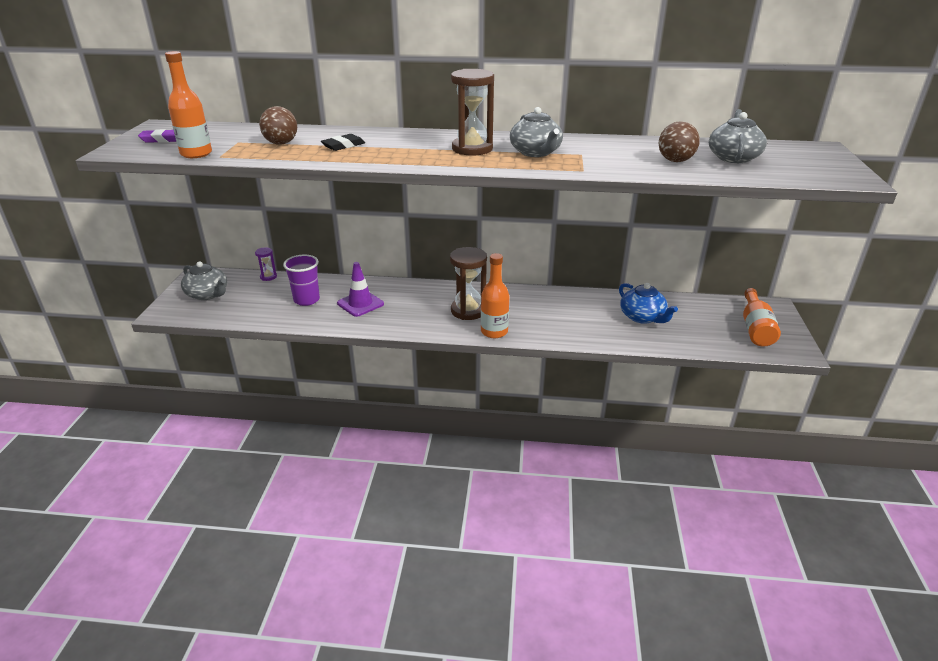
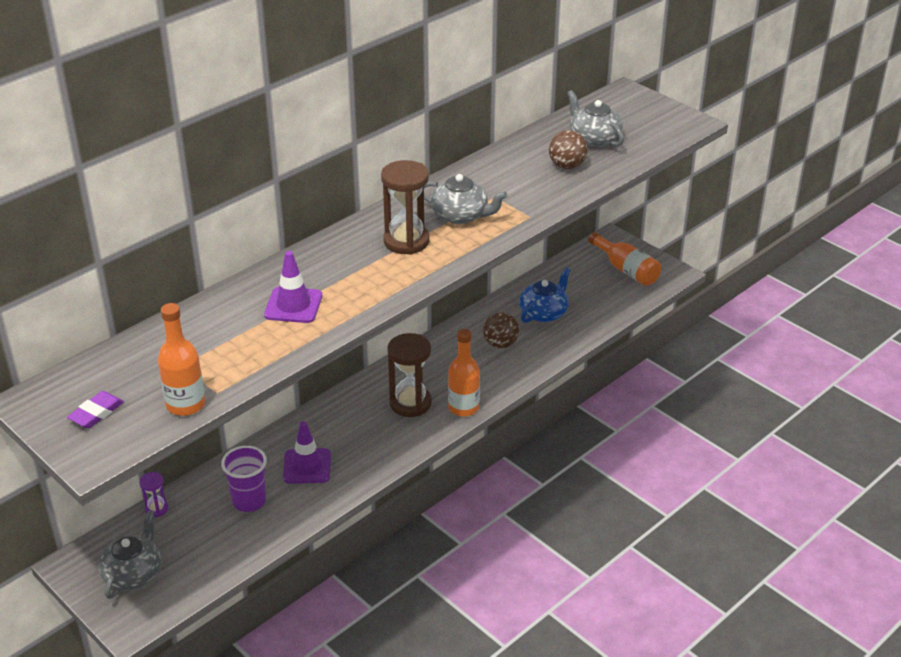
camera: 50 degrees left, 5 degrees up
grey teapot [181,261,227,300] -> grey teapot turned 60 degrees counterclockwise [98,511,161,599]
brown ball [259,106,297,145] -> brown ball moved to [483,312,519,348]
black eraser [321,134,365,151] -> purple traffic cone [264,251,322,323]
blue teapot [619,283,678,324] -> blue teapot turned 60 degrees counterclockwise [519,267,571,323]

